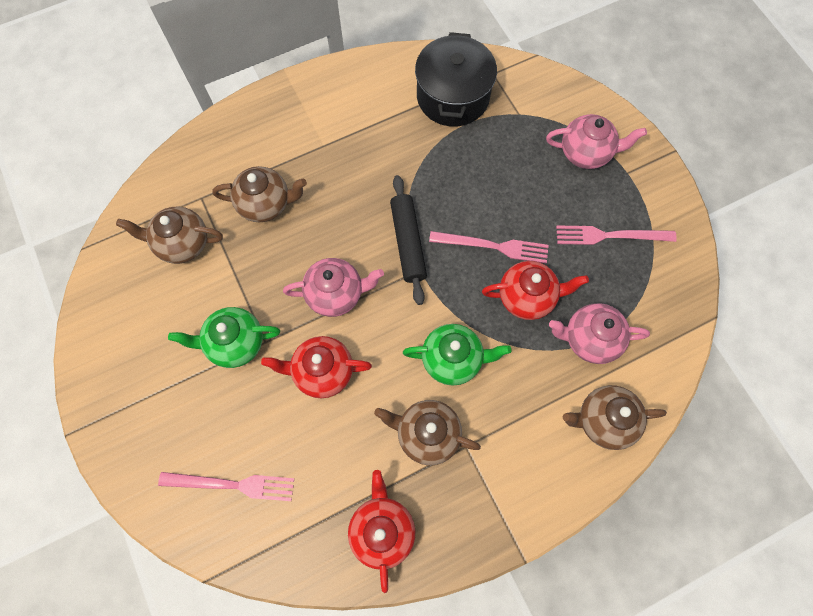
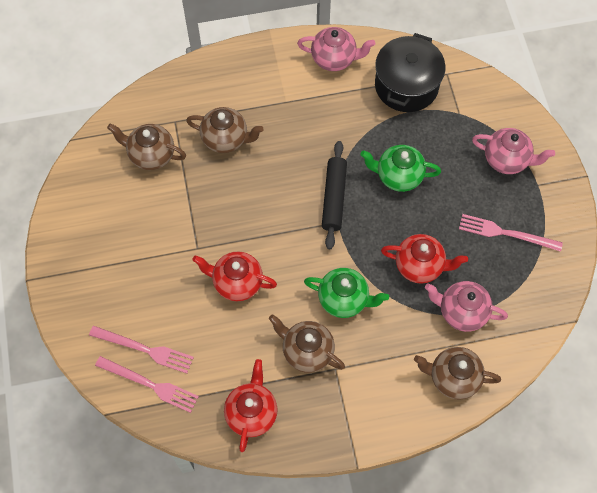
camera: 15 degrees right, 5 degrees down
green teapot [168,307,280,368] -> green teapot moved to [360,145,441,192]
pink teapot [283,258,384,317] -> pink teapot moved to [297,27,375,71]
pink fork [429,231,549,264] -> pink fork moved to [95,356,199,413]

